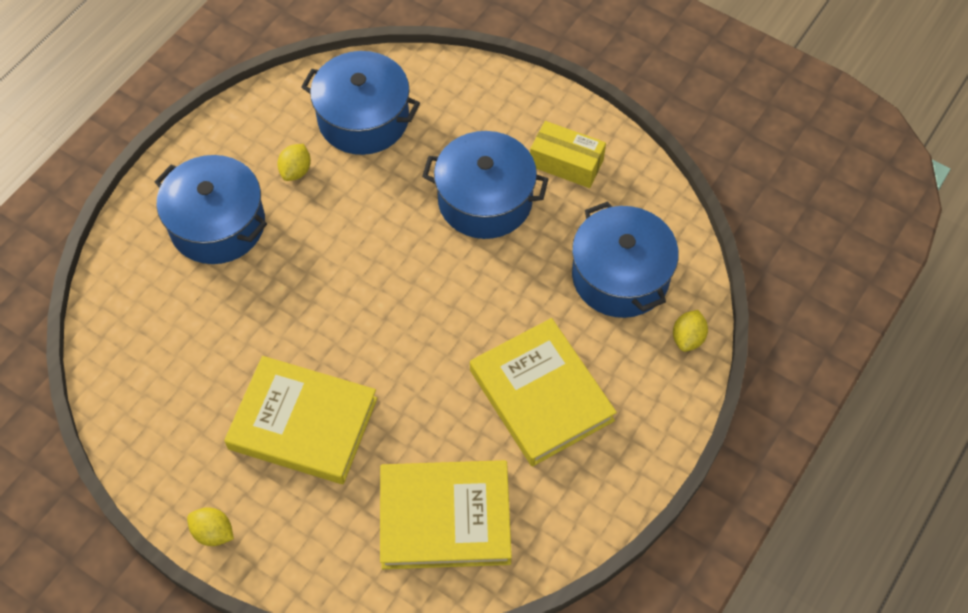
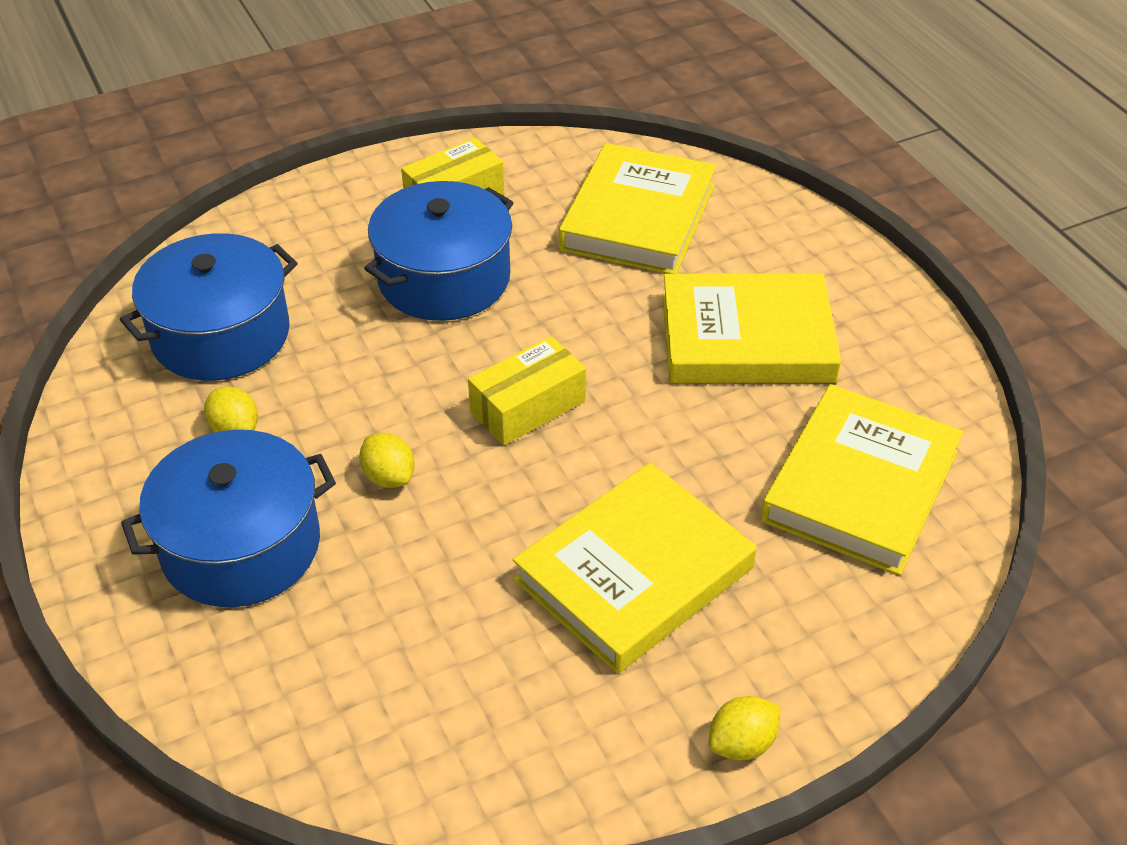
camera: 60 degrees left, 15 degrees down
blue pot [572,201,679,318] -> yellow book [559,143,716,274]
yellow lemon [673,310,708,352] -> yellow lemon moved to [359,433,415,488]
none -> yellow box [468,336,586,445]

